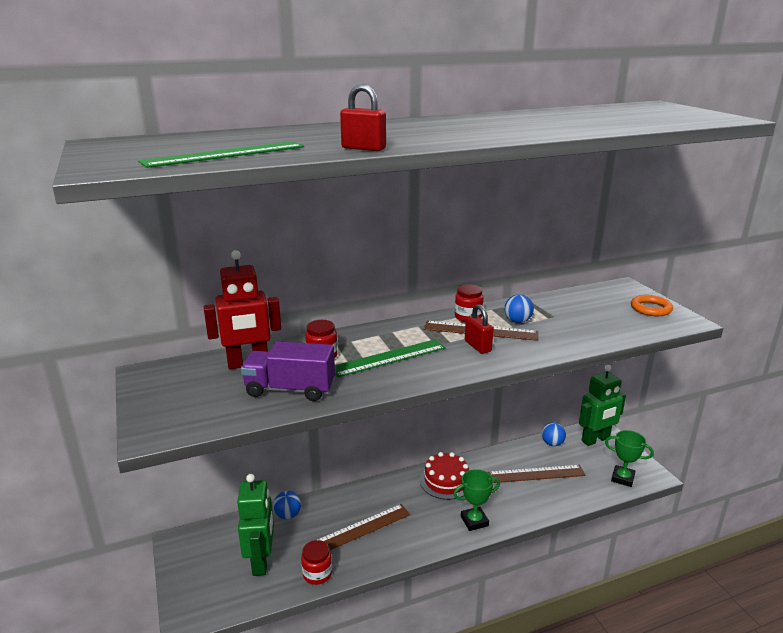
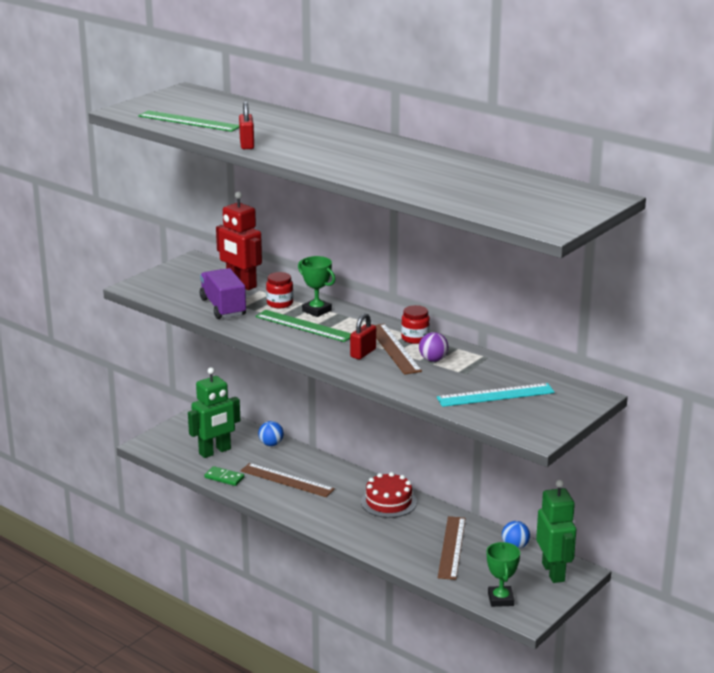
camera: 60 degrees right, 0 degrees up
red jar [301,540,332,585] -> green domino [204,466,244,486]
green trophy [453,469,500,531] -> green trophy moved to [298,256,335,317]
brown ruler [488,465,586,483] -> brown ruler turned 45 degrees clockwise [438,516,466,580]
blue ball [504,294,534,323] -> purple ball [419,332,448,362]
green robot [579,365,626,446] -> green robot turned 135 degrees counterclockwise [536,480,576,583]
orange ring [631,295,673,316] -> none
none -> turquoise ruler [437,383,555,407]

